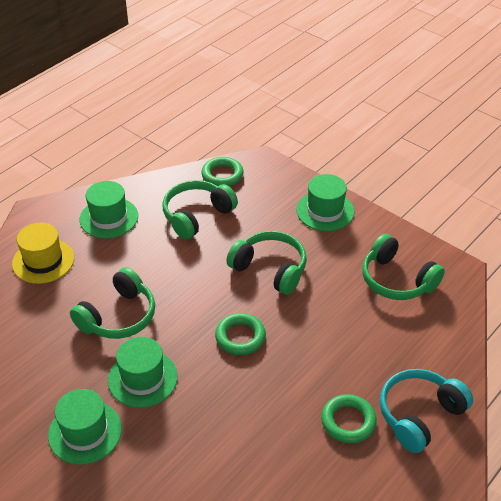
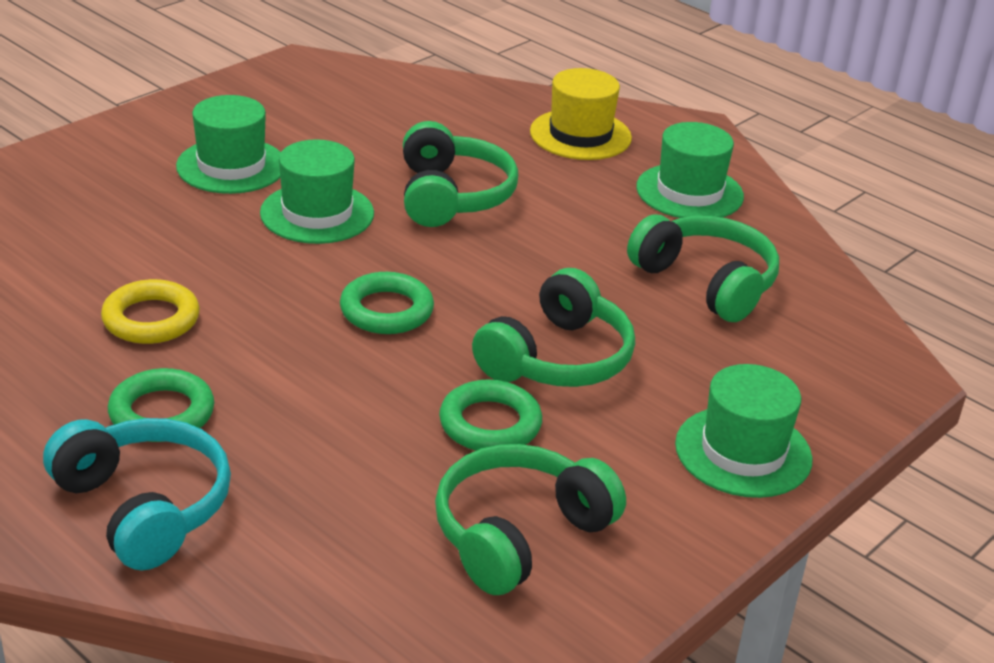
camera: 90 degrees right, 10 degrees down
green headphones [70,267,155,339] -> green headphones turned 135 degrees counterclockwise [403,121,518,227]
green ring [201,157,244,186] -> green ring moved to [439,379,542,451]
none -> yellow ring [101,279,200,344]

